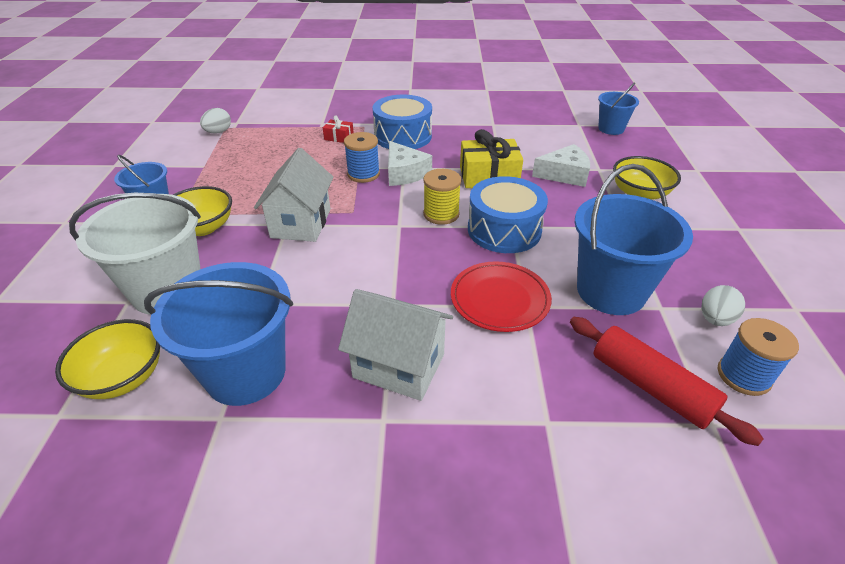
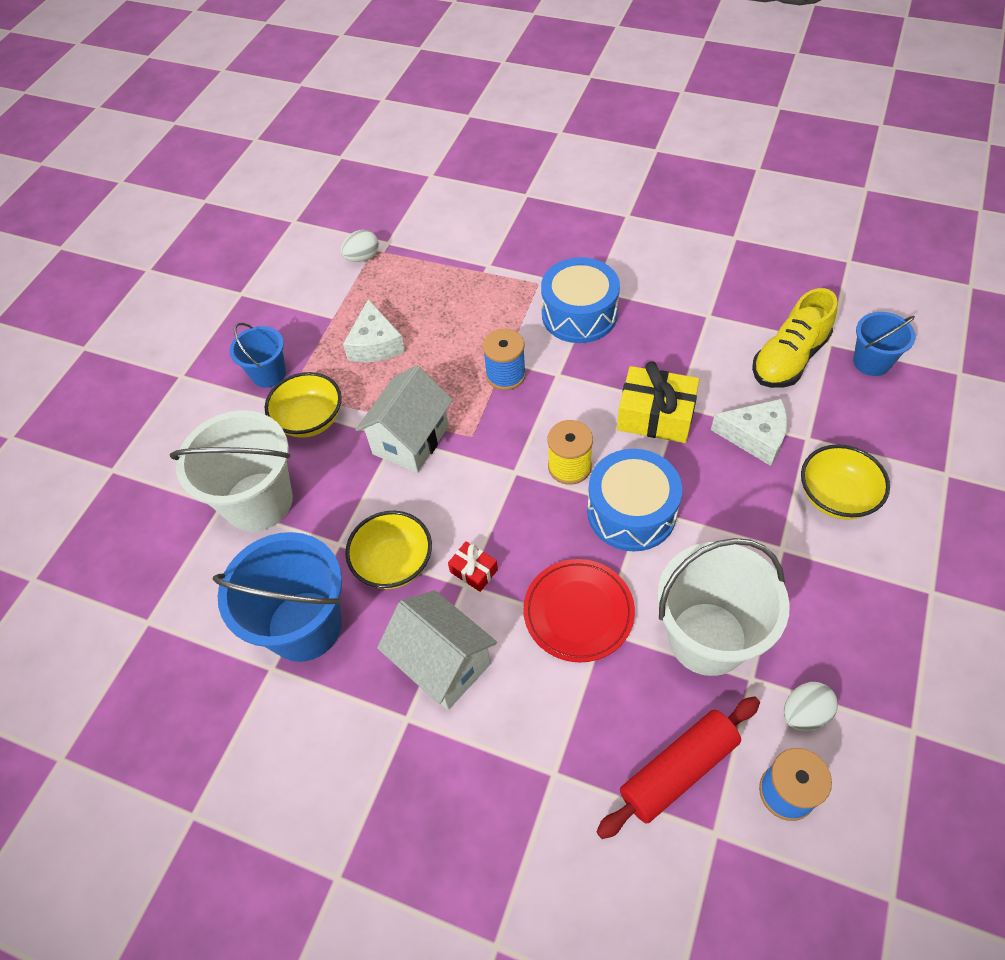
camera: 25 degrees right, 15 degrees up
yellow bowl [55,319,160,399] -> yellow bowl moved to [345,511,432,589]
red gift [323,116,354,143] -> red gift moved to [448,541,498,592]
white cheese [388,141,432,186] -> white cheese moved to [343,299,405,362]
red rolling pin [570,317,763,446] -> red rolling pin turned 75 degrees clockwise [596,696,760,839]
blue bucket [575,164,693,315] -> white bucket [657,538,790,676]
none -> yellow shoe [752,288,837,388]

